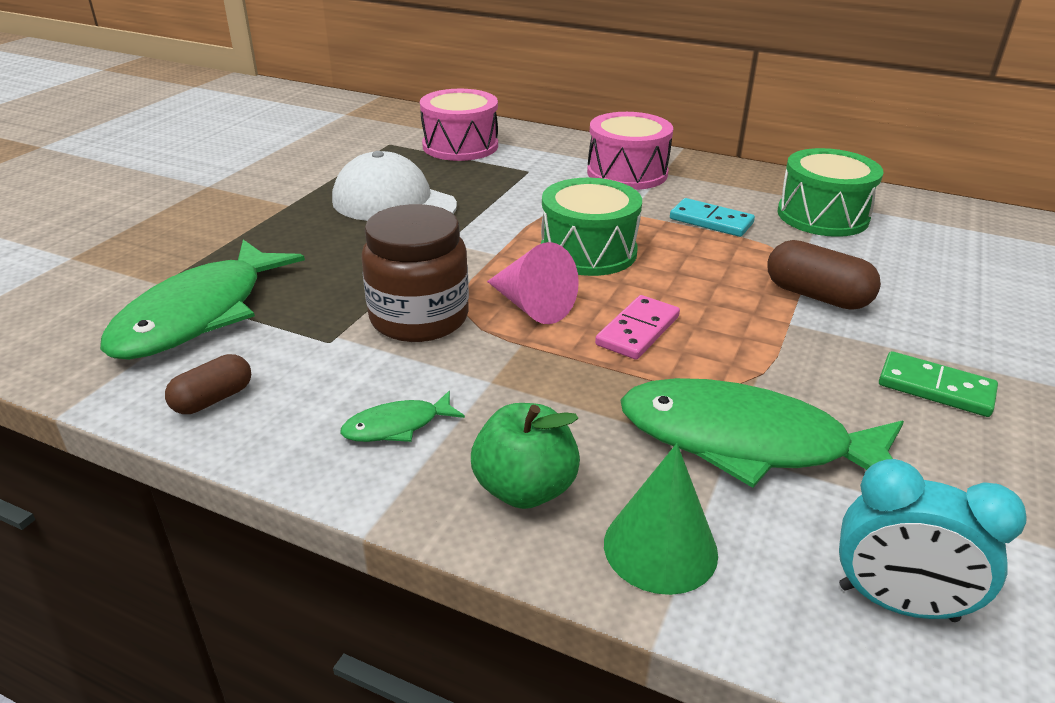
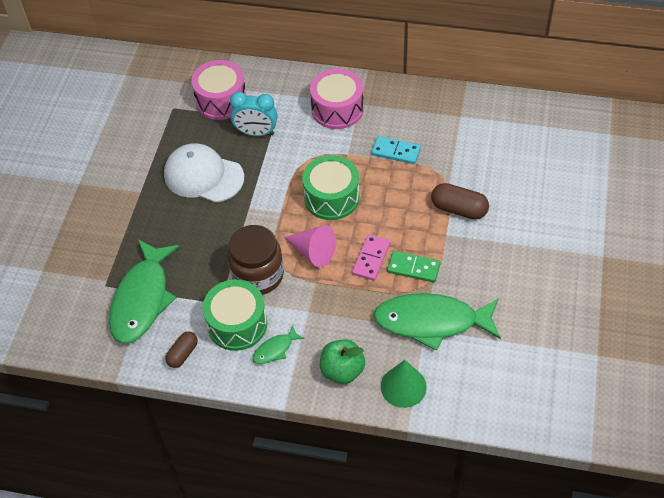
camera: 10 degrees left, 20 degrees up
green drum [777,148,884,237] -> green drum moved to [202,280,267,351]
turquoise clock [839,459,1027,622] -> turquoise clock moved to [230,92,278,136]
green domino [879,351,998,417] -> green domino moved to [387,251,440,283]

